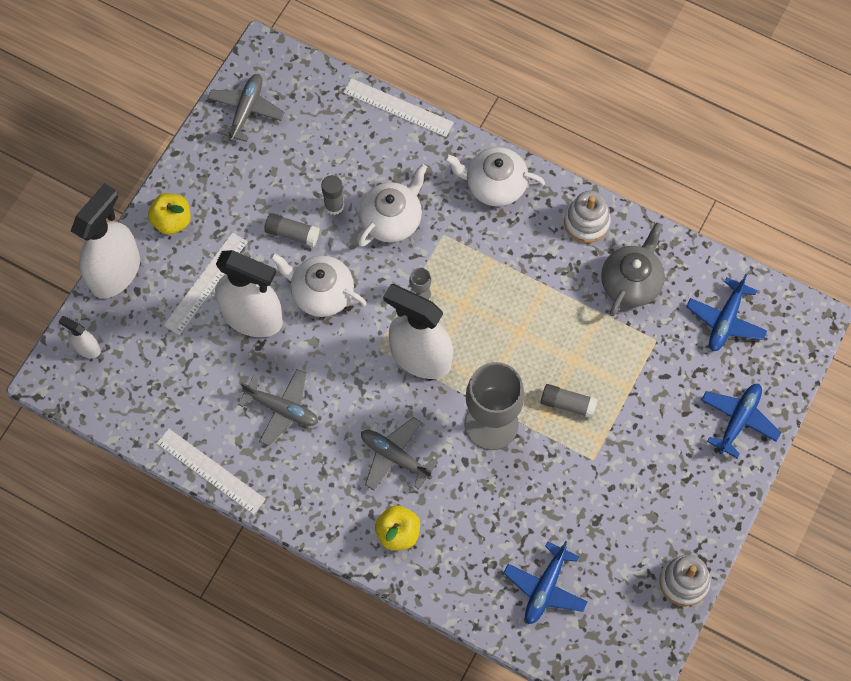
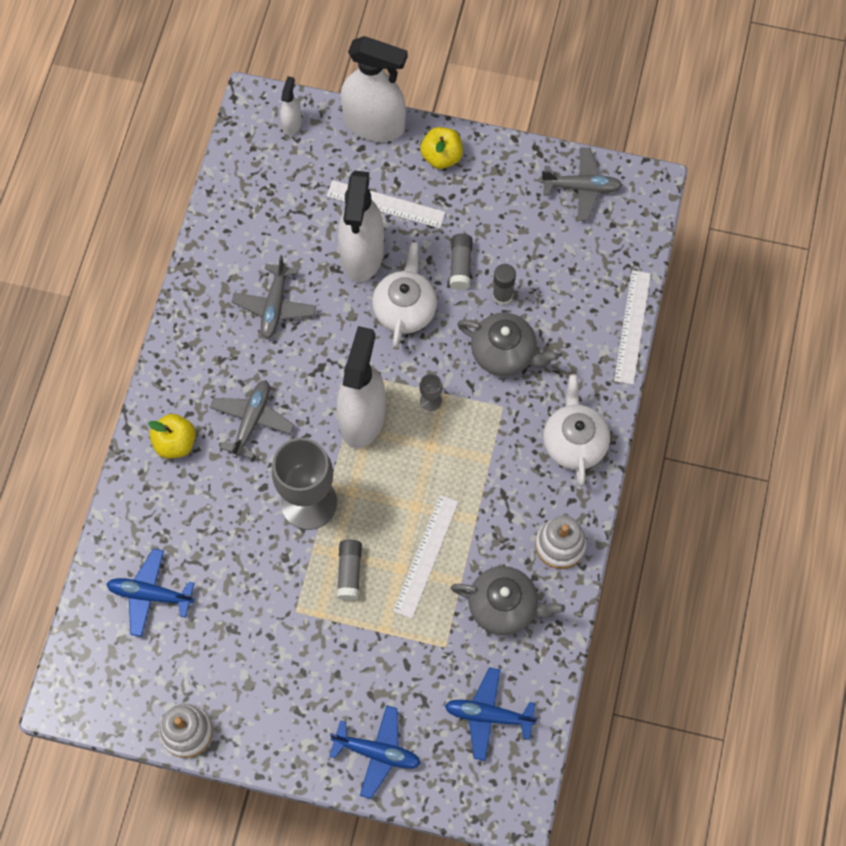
camera: 75 degrees right, 0 degrees up
white ruler [156,429,266,515] -> white ruler moved to [393,495,459,619]
white teapot [358,164,427,247] -> grey teapot [457,313,559,376]

